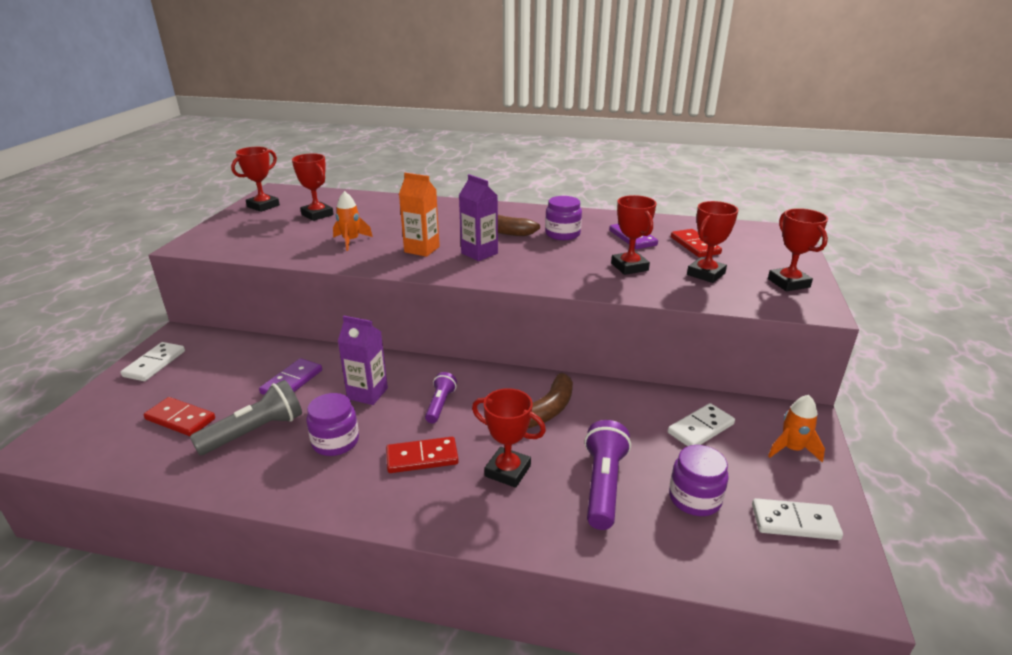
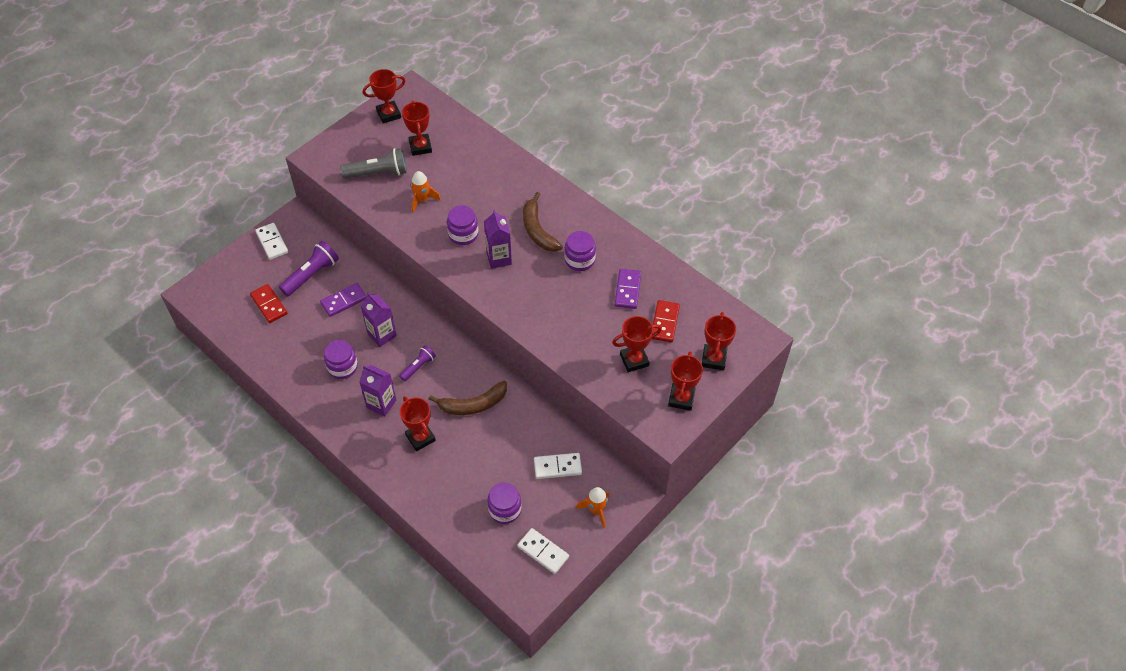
camera: 30 degrees right, 25 degrees up
white domino [121,342,185,381] -> white domino turned 75 degrees counterclockwise [255,223,288,260]
grey flashlight [190,380,302,455] -> grey flashlight moved to [340,148,407,179]
red domino [386,437,459,473] -> purple carton [359,365,396,417]
orange carton [399,173,440,257] -> purple jar [447,205,478,245]
purple flashlight [584,420,631,530] -> purple flashlight moved to [279,241,339,296]
red trophy [611,195,656,275] -> red trophy moved to [702,312,736,370]

